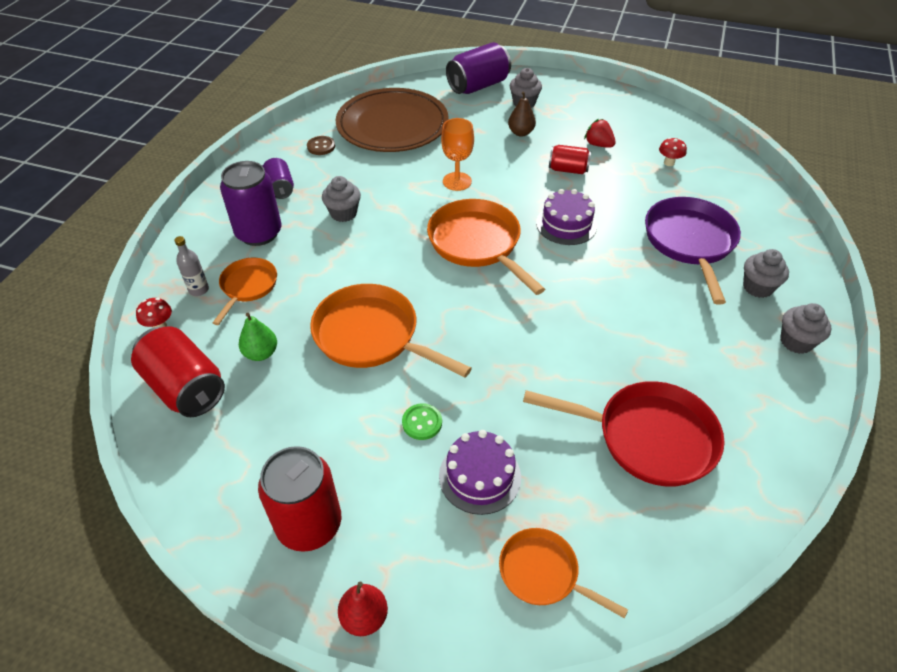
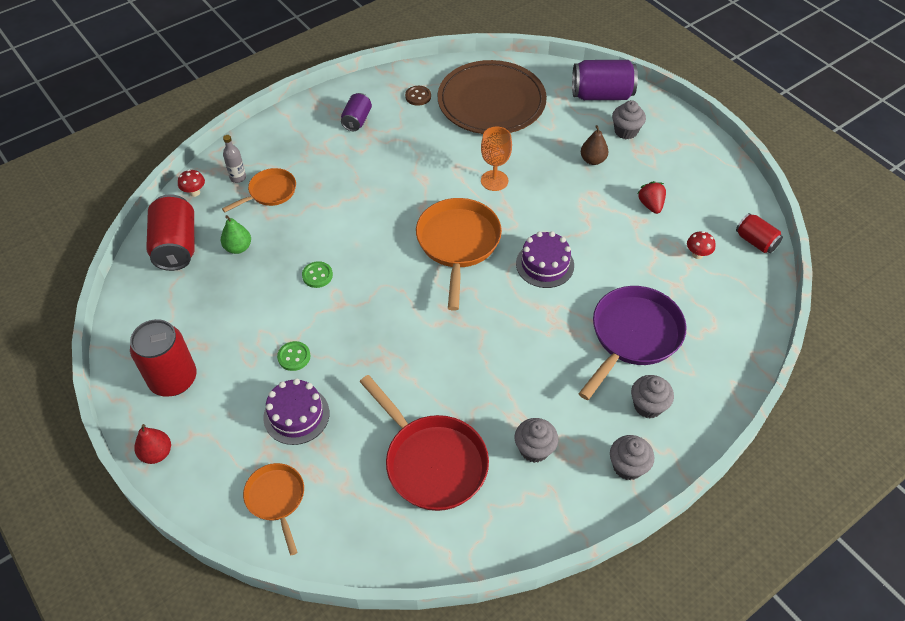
camera: 35 degrees right, 5 degrees up
purple can [220,161,282,246] -> none
orange pan [310,284,472,377] -> green button [302,261,333,288]
grey cupcake [322,176,361,222] -> grey cupcake moved to [515,418,558,463]
red can [549,145,591,174] -> red can moved to [736,213,783,253]

